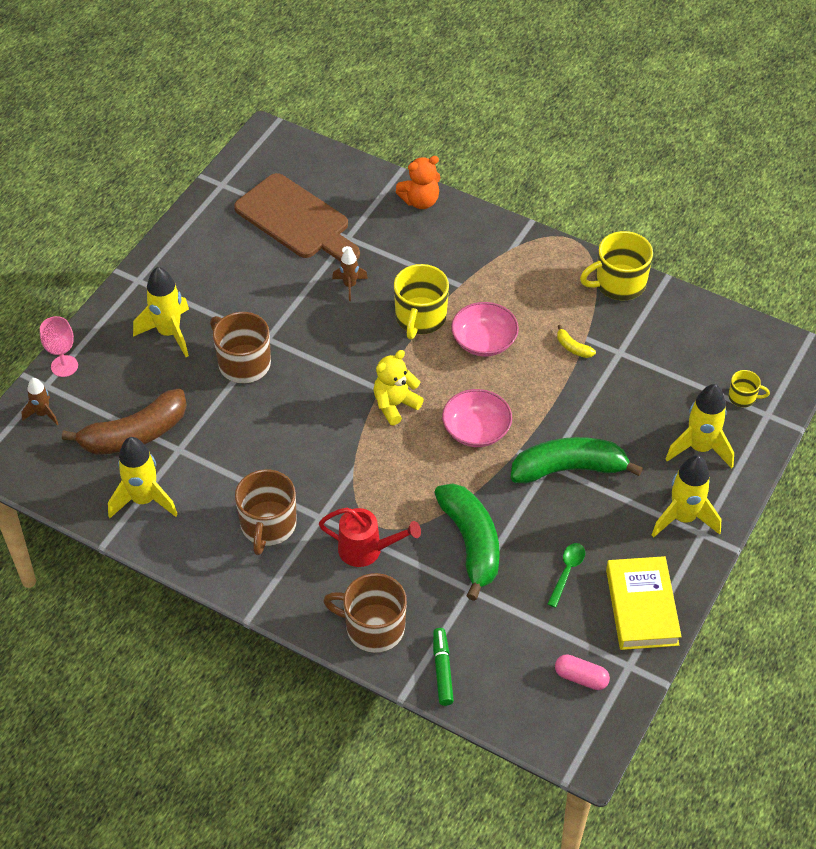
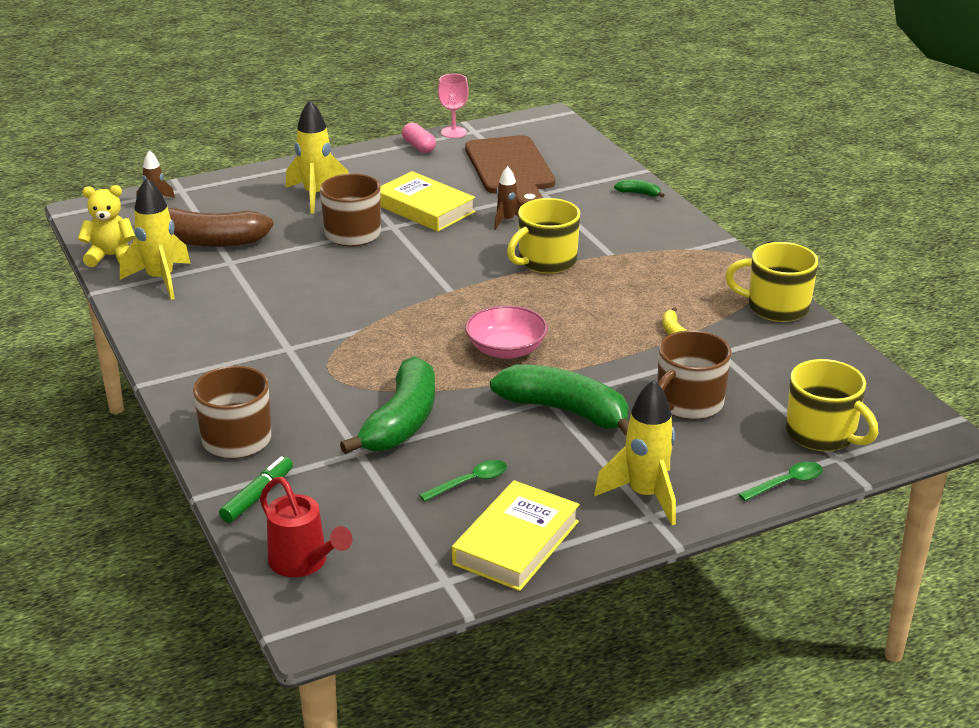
camera: 35 degrees right, 20 degrees down
pink goblet [40,316,78,377] -> pink goblet moved to [438,74,469,138]
brown mug [235,469,297,555] -> brown mug moved to [657,330,731,419]
red watering can [319,508,421,567] -> red watering can moved to [260,477,352,577]
yellow teddy bear [373,350,424,425] -> yellow teddy bear moved to [78,185,135,267]
orange teddy bear [396,156,440,209] -> green banana [614,180,664,197]
pink bowl [451,302,519,357] -> none
pink capsule [555,654,610,690] -> pink capsule moved to [402,123,436,153]
yellow rocket [666,384,734,468] -> none
yellow mug [728,370,770,407] -> yellow mug [786,359,878,451], size x1.93
none -> yellow book [380,171,476,232]
none -> green spoon [738,462,823,501]

